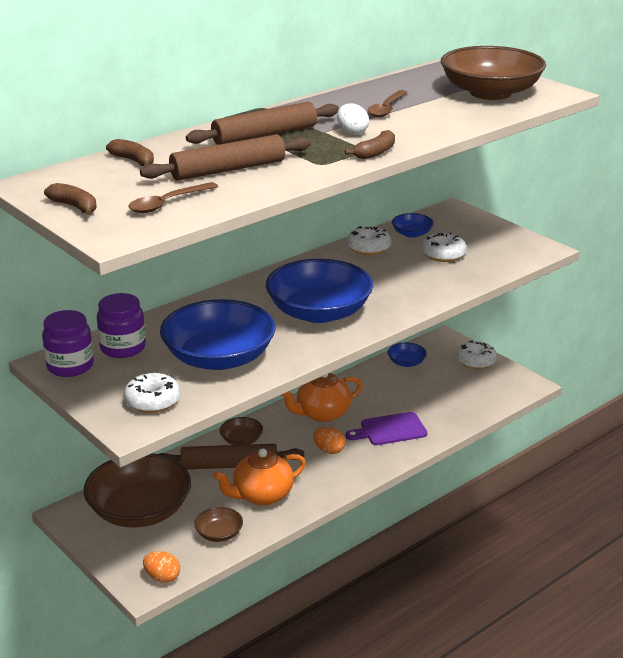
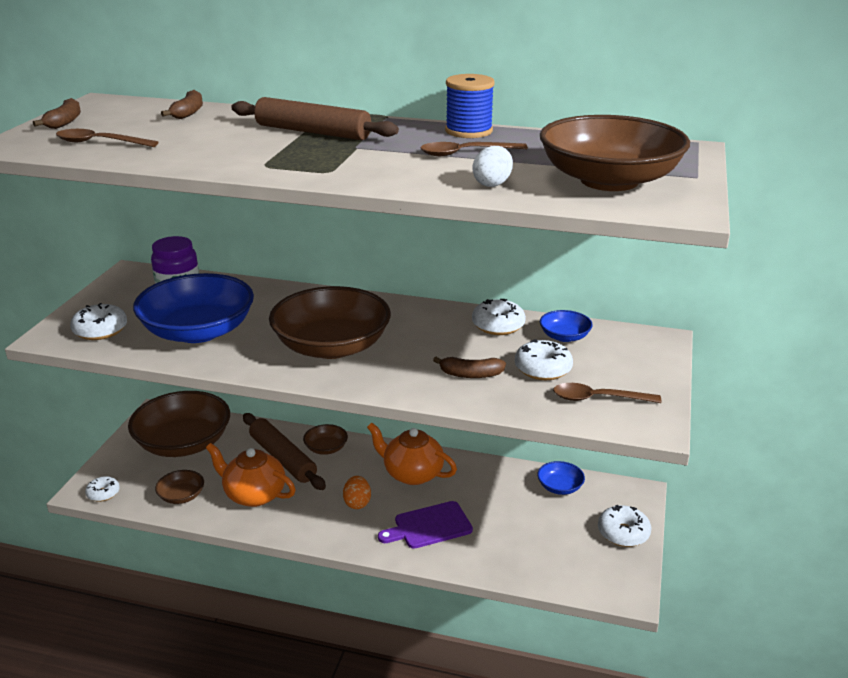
camera: 55 degrees right, 0 degrees up
purple jar [42,310,94,377] -> none
brown rolling pin [140,134,311,181] -> none
orange egg [143,551,180,583] -> white donut [85,476,120,502]
blue bowl [266,259,373,323] -> brown bowl [269,286,391,359]
white egg [337,103,369,135] -> white egg moved to [472,146,513,187]
brown banana [345,130,395,159] -> brown banana moved to [433,357,506,378]
purple cutting board [346,412,427,445] -> purple cutting board turned 60 degrees counterclockwise [378,501,473,549]
none -> blue spool [445,74,495,138]
none -> brown spoon [553,383,661,403]

